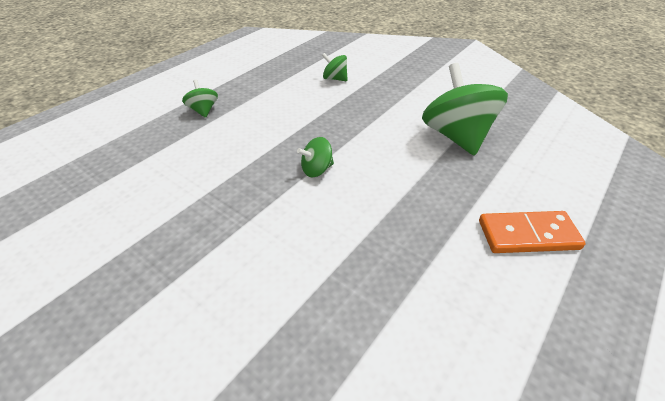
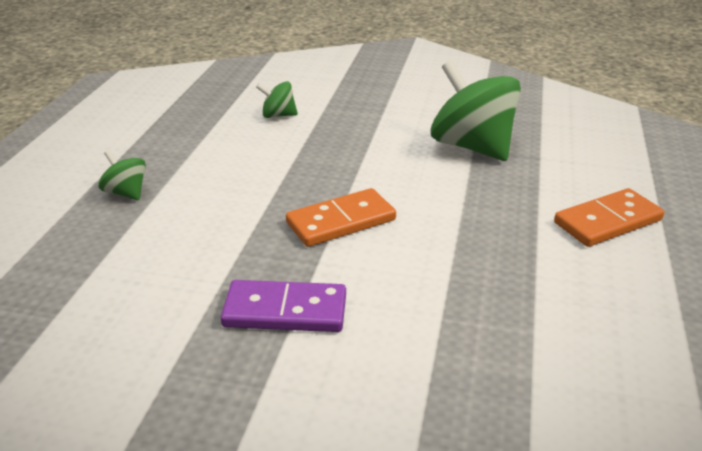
camera: 25 degrees left, 10 degrees down
green spinning top [297,137,334,177] -> orange domino [286,188,396,247]
none -> purple domino [221,280,346,332]

